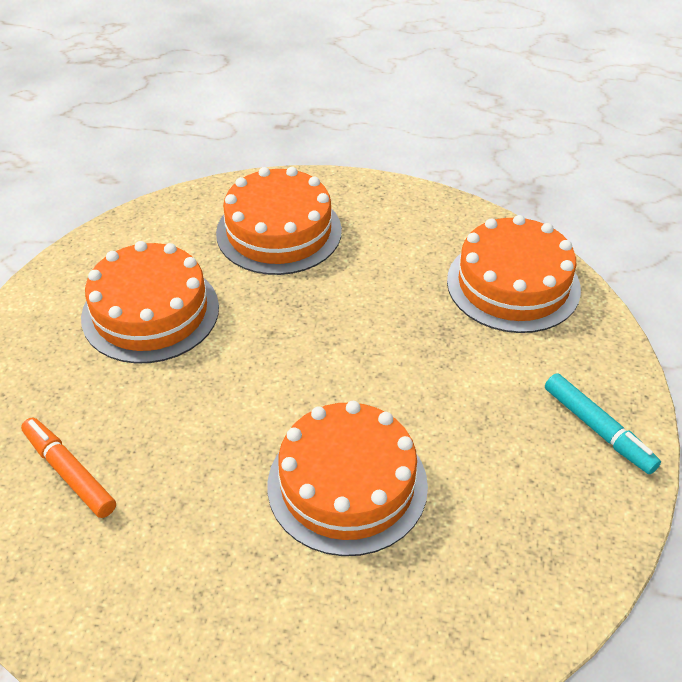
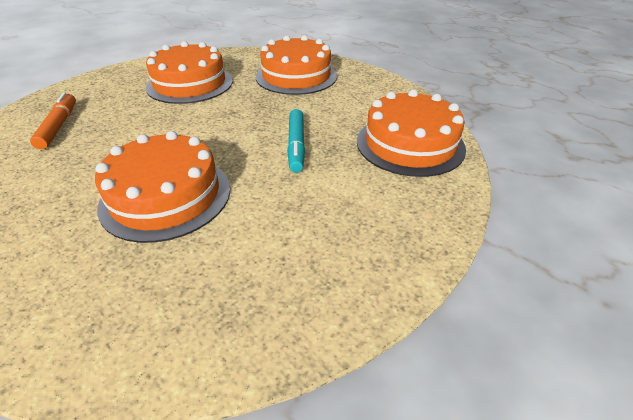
camera: 35 degrees right, 5 degrees down
turquoise marker [545,373,661,474] -> turquoise marker moved to [287,109,305,173]

